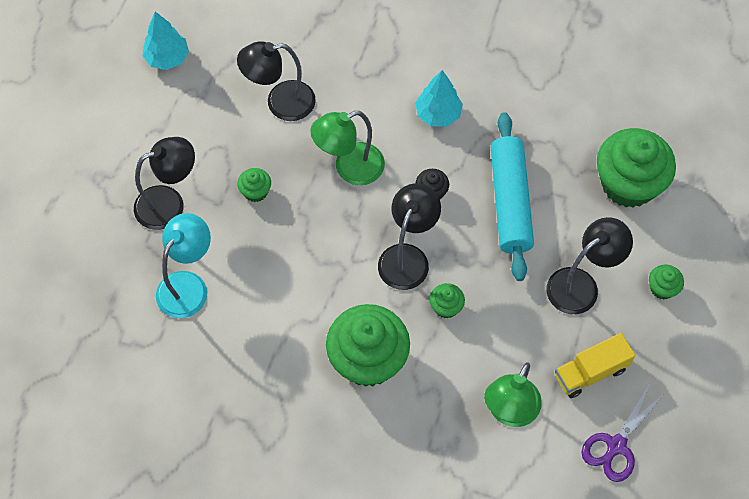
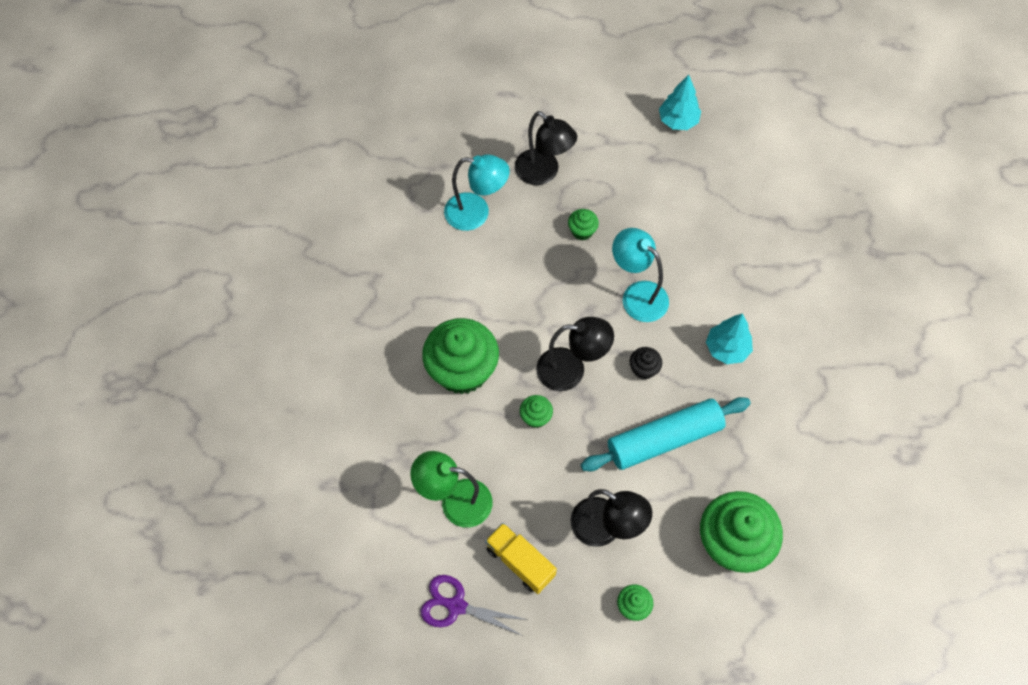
camera: 70 degrees right, 0 degrees up
black lamp [237,41,316,121] -> none
green lamp [310,111,385,185] -> turquoise lamp [612,228,669,322]

